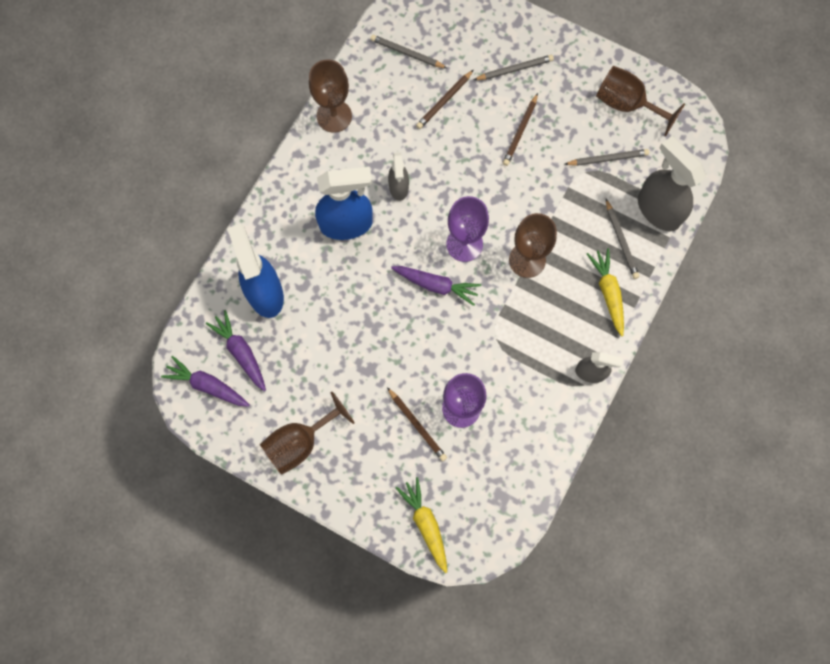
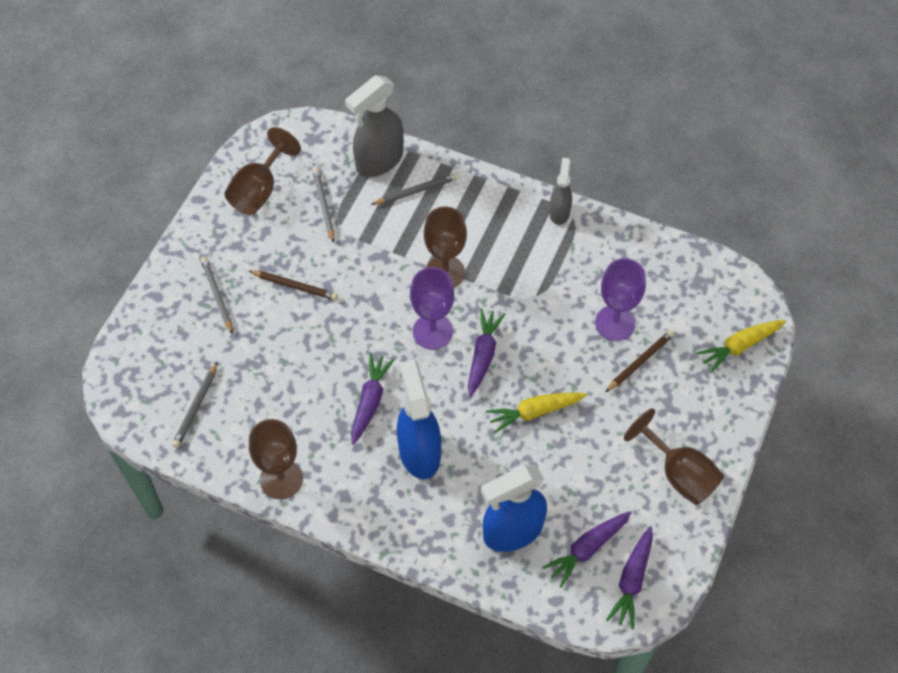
camera: 95 degrees left, 15 degrees down
grey spray bottle [388,152,409,201] -> purple carrot [351,353,395,445]
brown pencil [416,70,473,129] -> none
yellow carrot [587,248,624,337] -> yellow carrot moved to [486,392,587,433]

